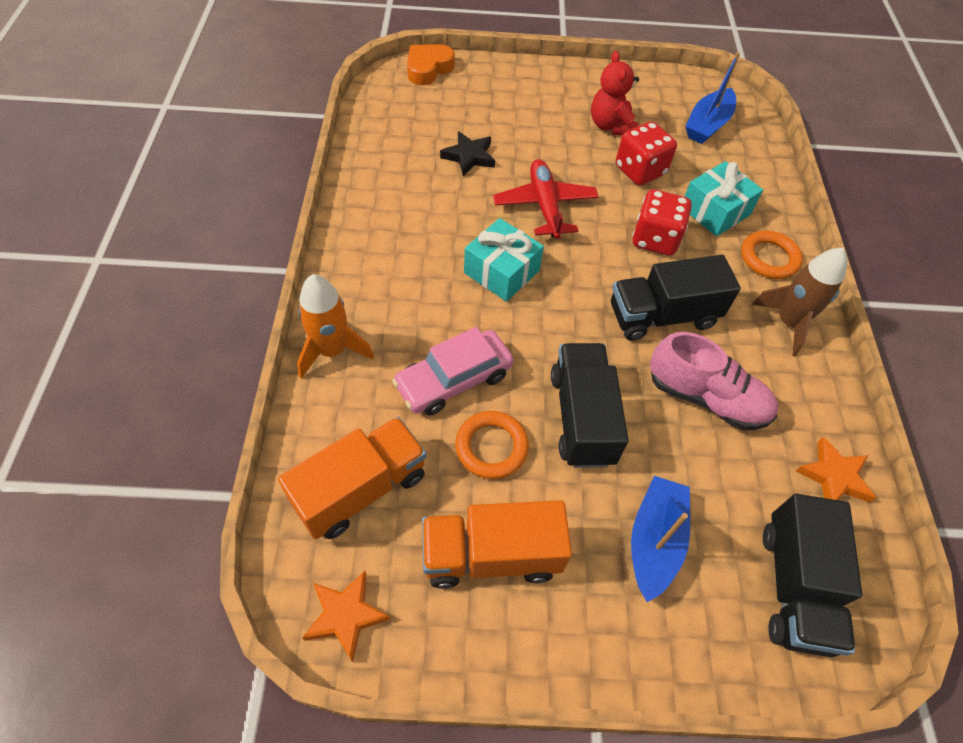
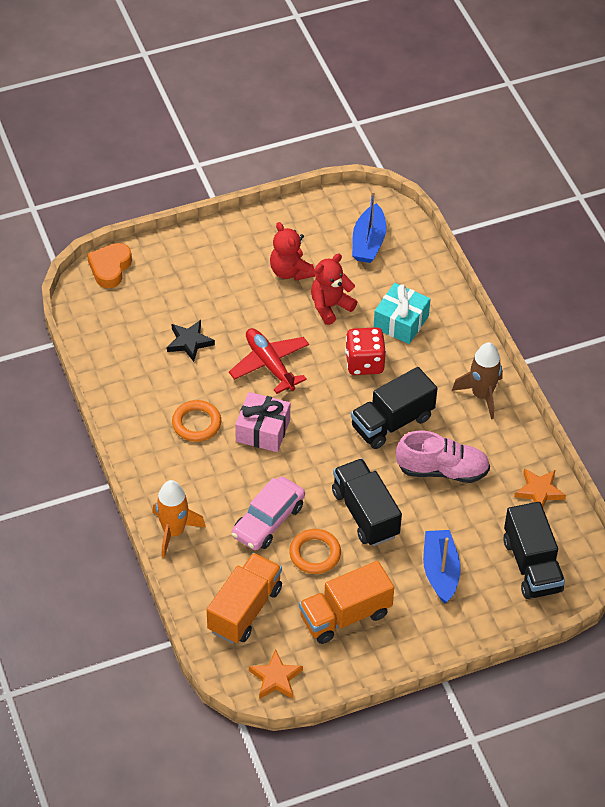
camera: 20 degrees left, 5 degrees down
turquoise gift [464,218,544,302] -> pink gift [235,392,290,452]
red dice [616,122,677,185] -> red teddy bear [311,254,357,325]
orange ring [741,231,803,279] -> orange ring moved to [172,400,221,442]

